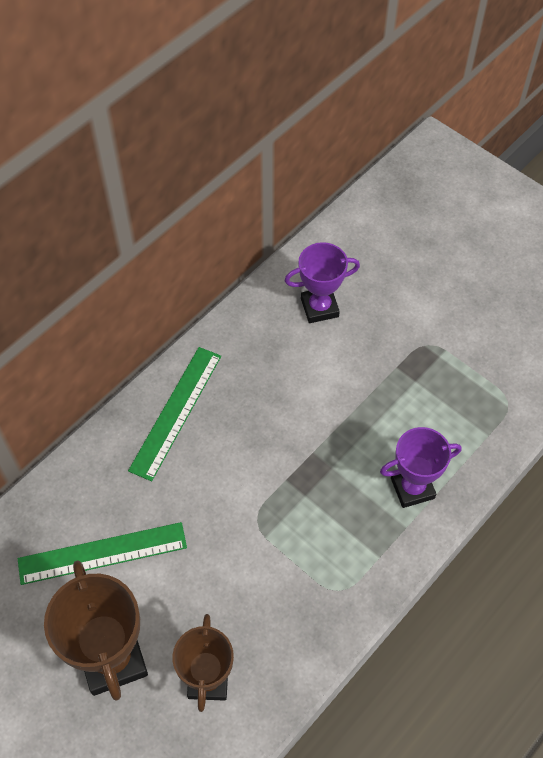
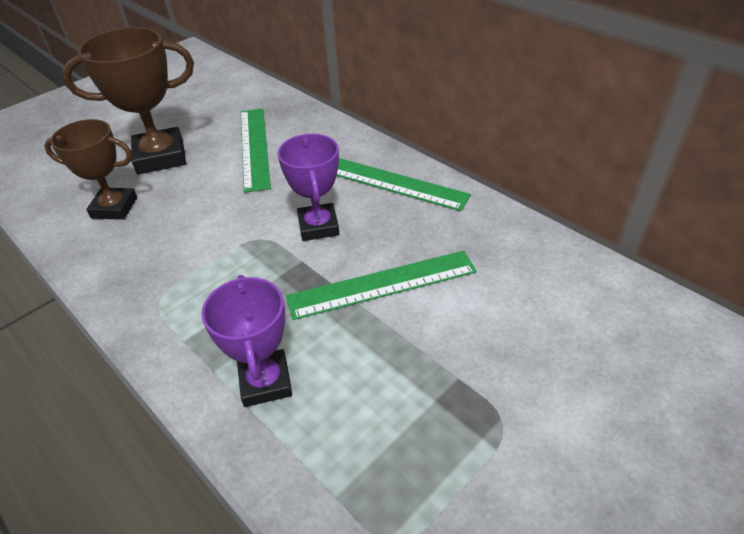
camera: 95 degrees right, 15 degrees down
purple trophy [285,242,360,323] -> purple trophy moved to [278,134,339,241]
none -> green ruler [286,251,477,320]

